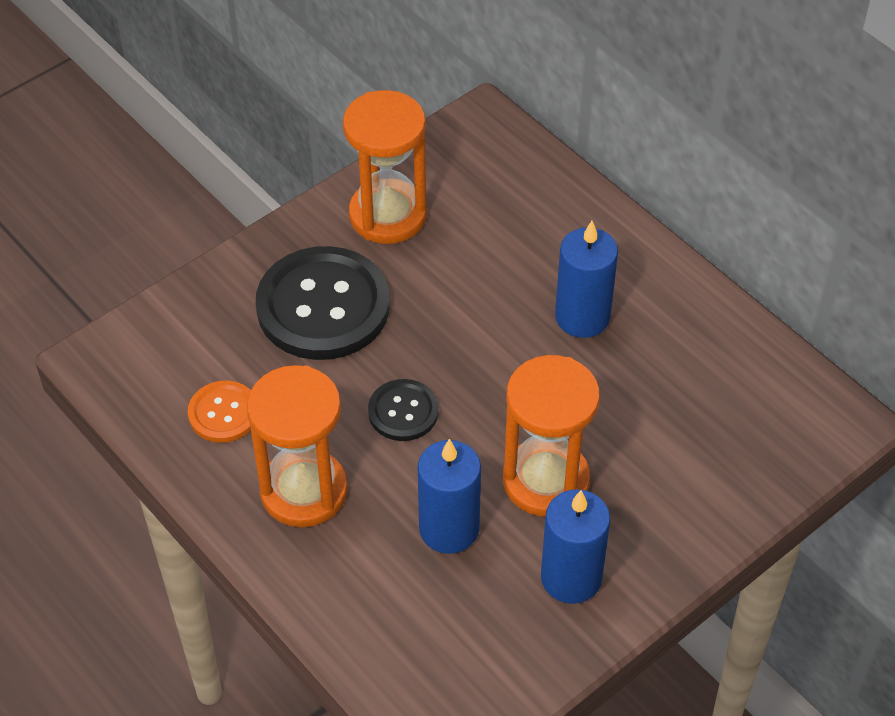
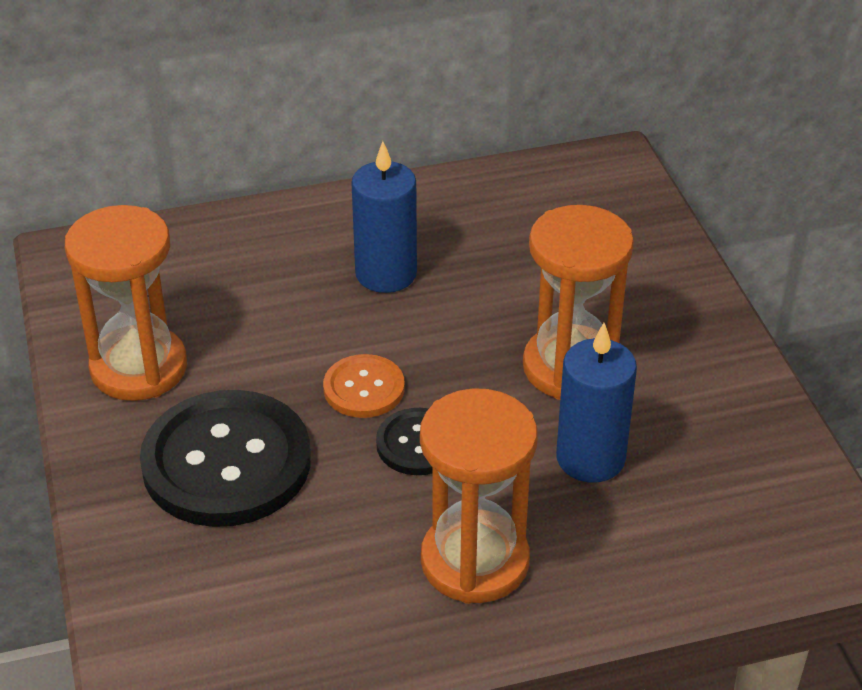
camera: 65 degrees left, 10 degrees down
orange button [188,381,251,443] -> orange button moved to [323,354,405,418]
blue candle [541,489,610,604] -> none

